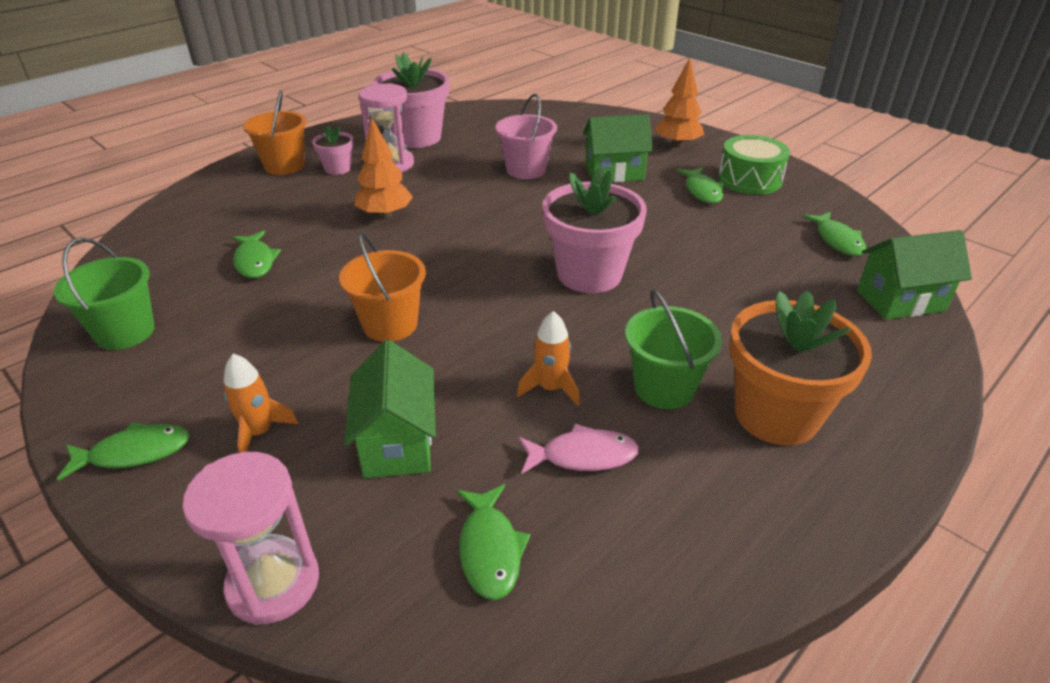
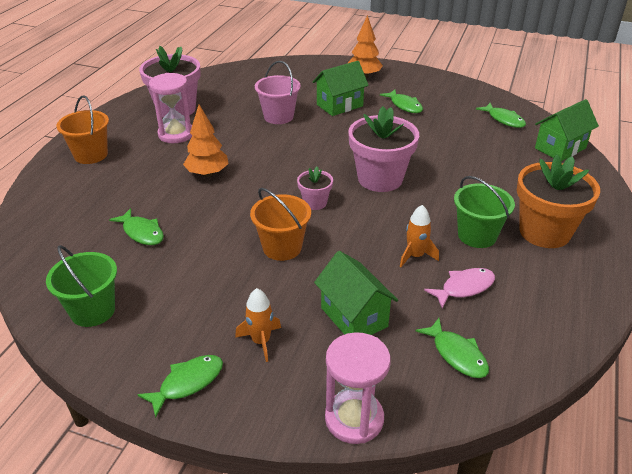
camera: 25 degrees left, 0 degrees up
pink flower pot [312,125,353,175] -> pink flower pot moved to [297,167,333,210]
green drum [718,135,790,195] -> none

